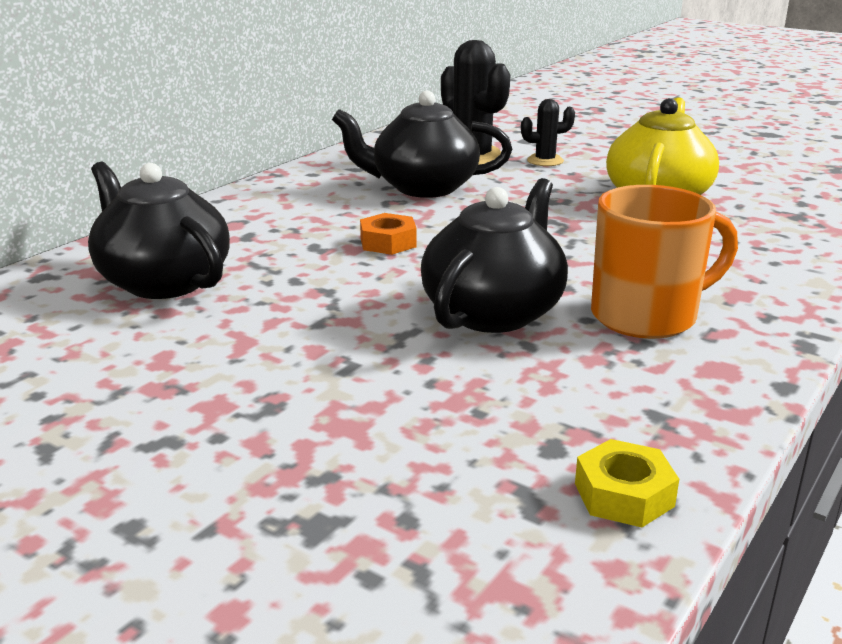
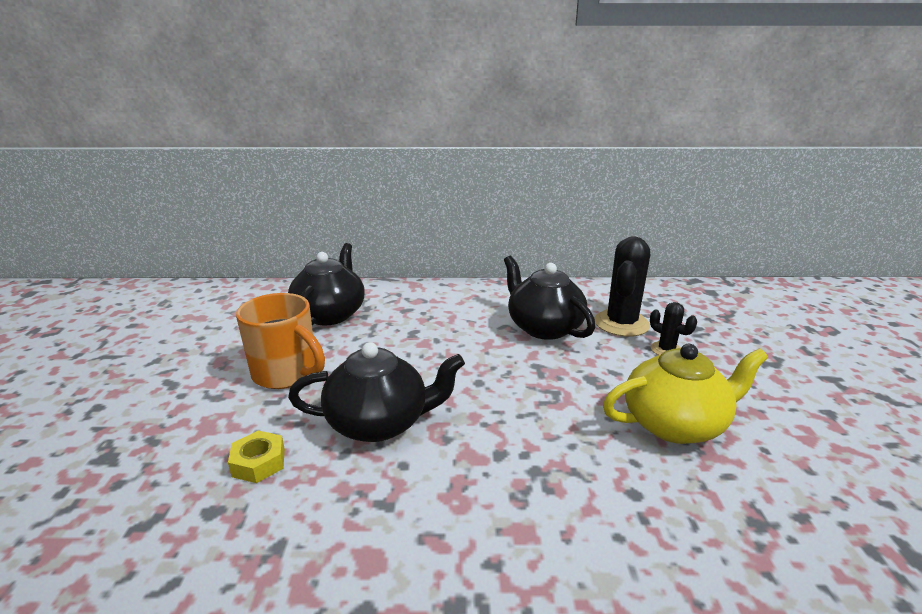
camera: 55 degrees right, 0 degrees up
orange nut [360,213,417,255] -> none
yellow nut [575,439,679,527] -> yellow nut moved to [228,431,285,483]
orange mug [591,185,738,339] -> orange mug moved to [236,293,325,389]

